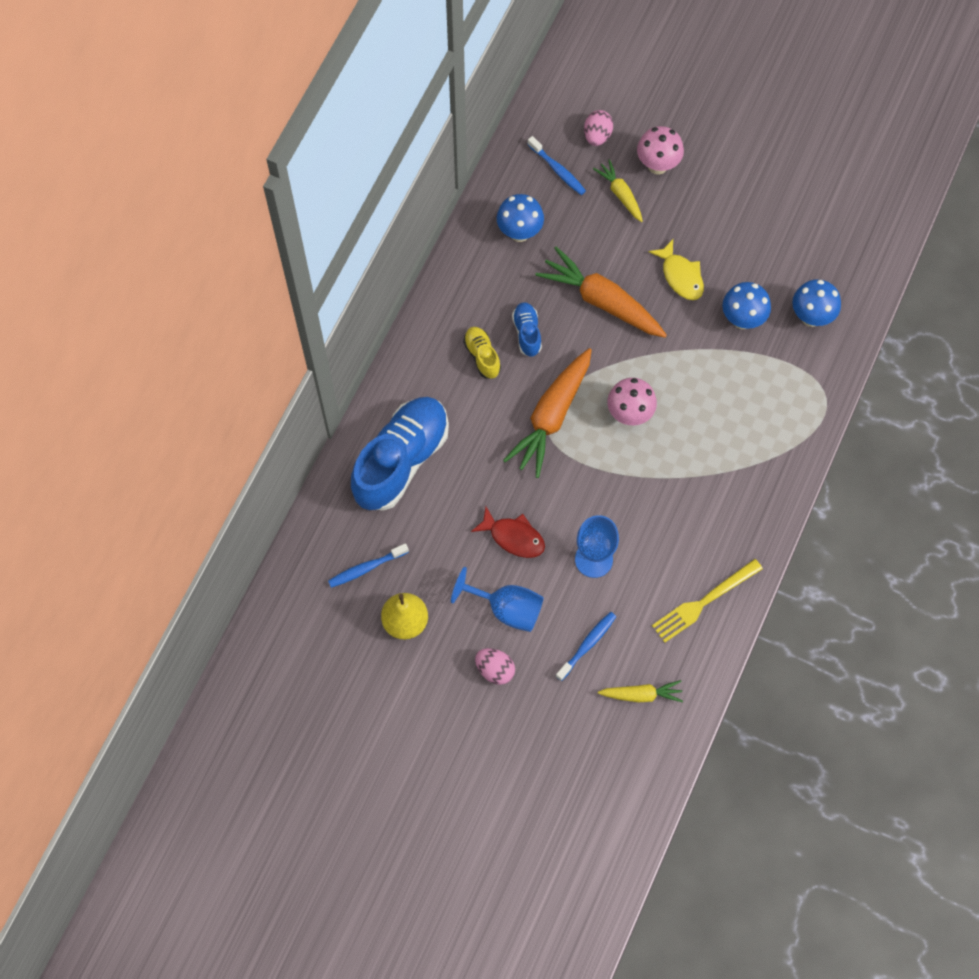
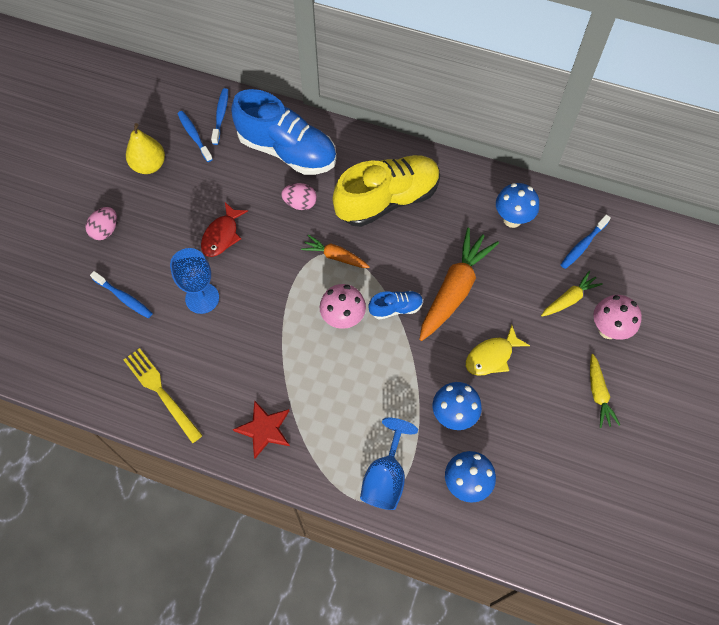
camera: 85 degrees right, 5 degrees down
blue goblet [451,567,544,632] -> blue goblet moved to [360,418,418,510]
yellow shoe [463,327,501,379] -> yellow shoe [333,155,440,227], size x2.22
orange carrot [503,348,592,478] -> orange carrot [301,235,370,268], size x0.54
blue shoe [512,302,542,357] -> blue shoe moved to [369,291,423,320]
pink egg [584,110,613,146] -> pink egg moved to [281,183,317,210]
yellow carrot [598,680,683,702] -> yellow carrot moved to [590,354,620,428]
none -> blue toothbrush [211,88,228,145]
none -> red star [233,400,290,459]

